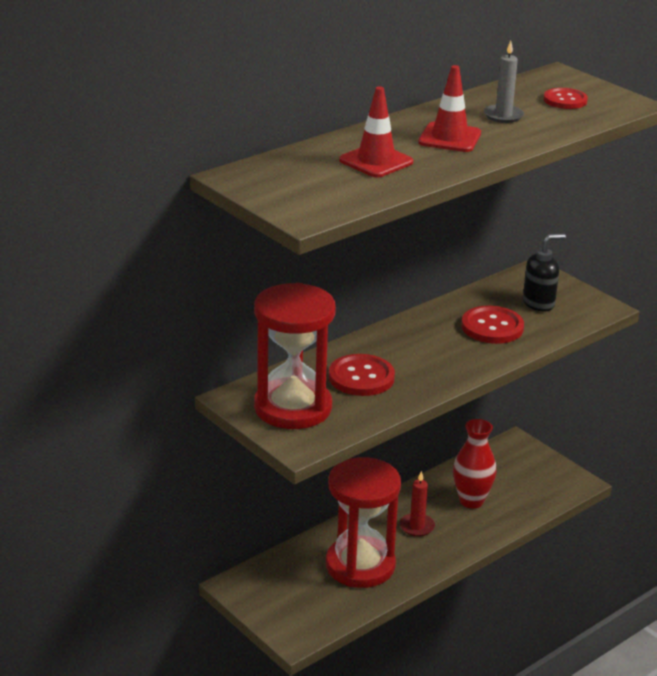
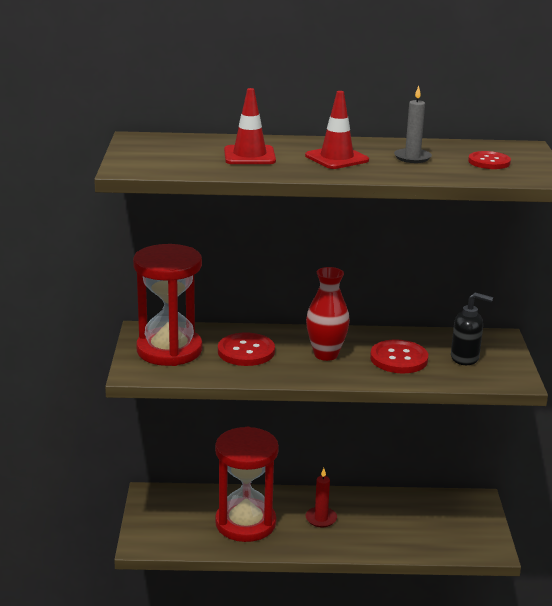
camera: 40 degrees right, 5 degrees down
red vase [453,419,497,509] -> red vase moved to [306,267,350,361]

